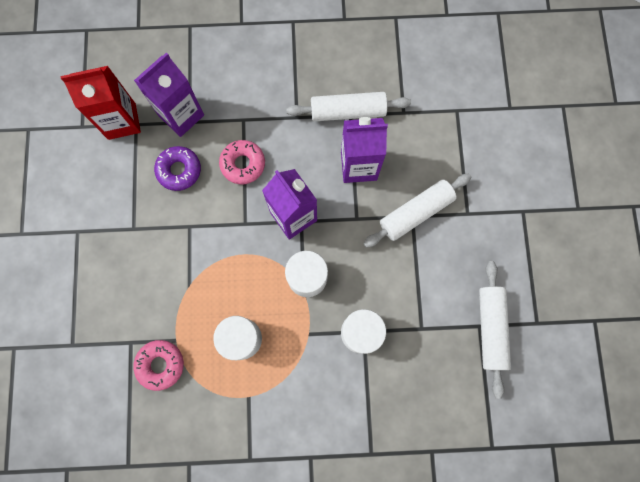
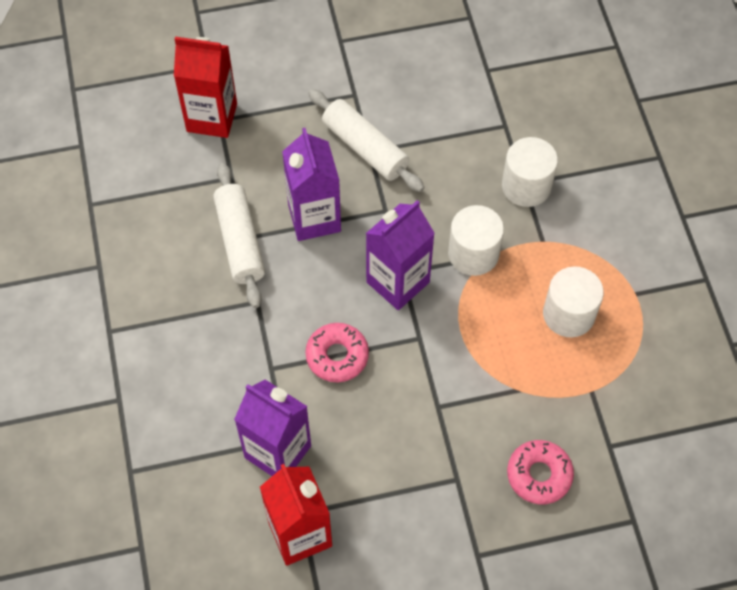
camera: 100 degrees left, 15 degrees down
pink donut [133,340,184,391] -> pink donut moved to [507,440,574,504]
purple donut [154,146,201,191] -> none
white rolling pin [479,261,511,399] -> none
none -> red carton [174,37,237,138]

